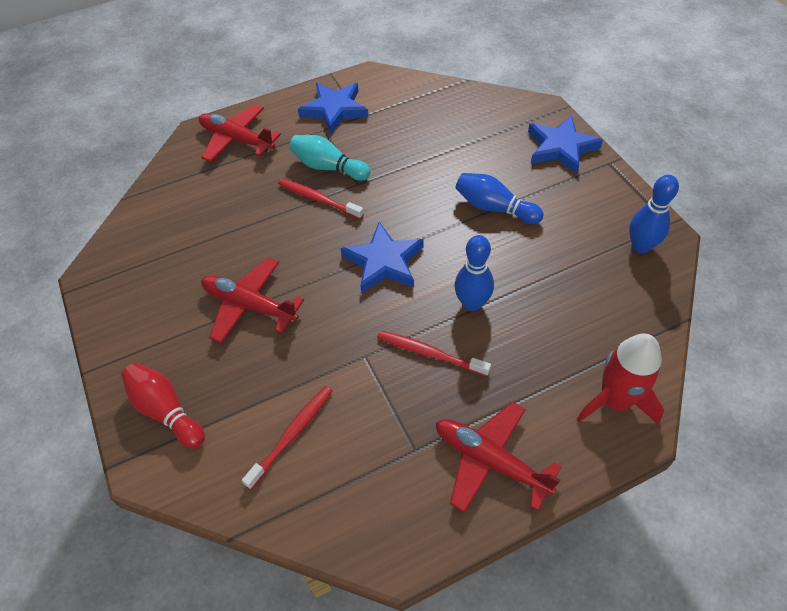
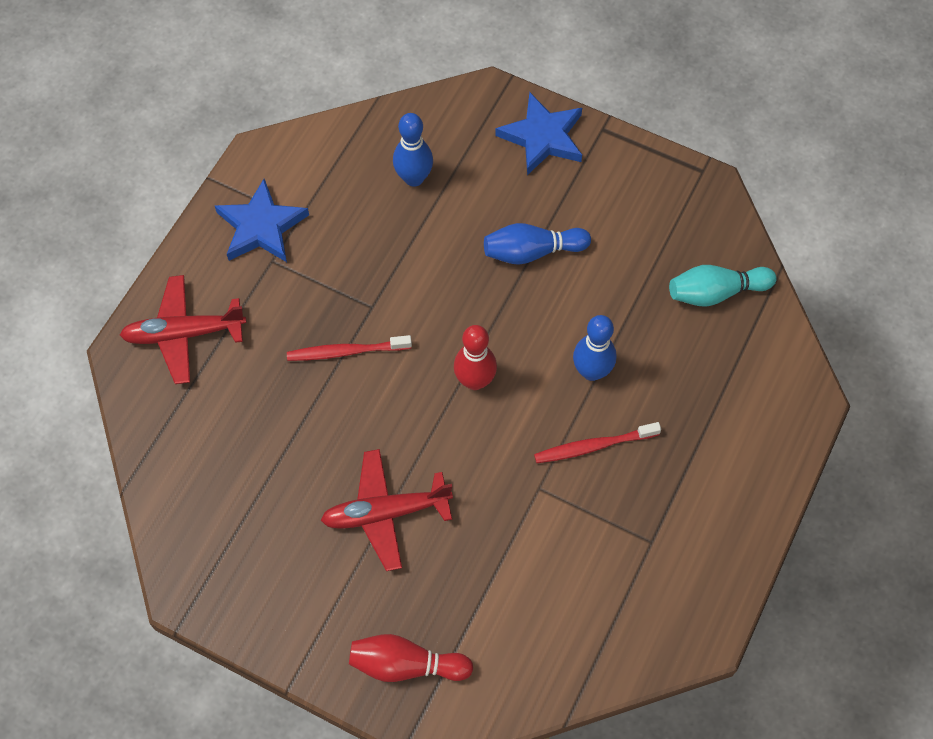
camera: 40 degrees left, 10 degrees up
red toothbrush [242,386,332,490] -> none
turquoise bowling pin [289,135,370,181] -> turquoise bowling pin moved to [669,265,776,307]
blue star [340,222,424,293] -> red bowling pin [454,325,497,390]
red plane [436,402,562,513] -> none
red rocket [577,334,664,425] -> none
blue bowling pin [629,175,679,253] -> blue bowling pin moved to [393,113,433,187]

